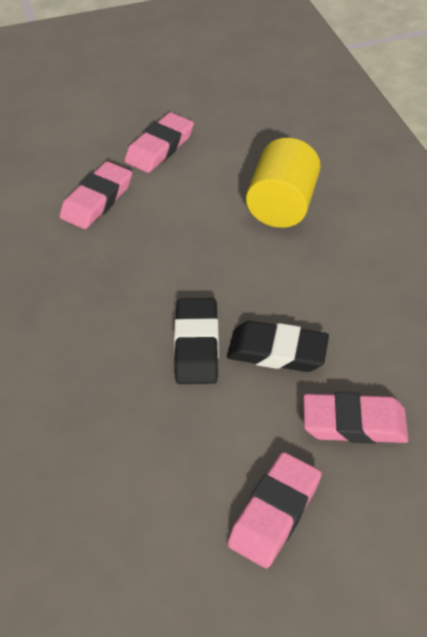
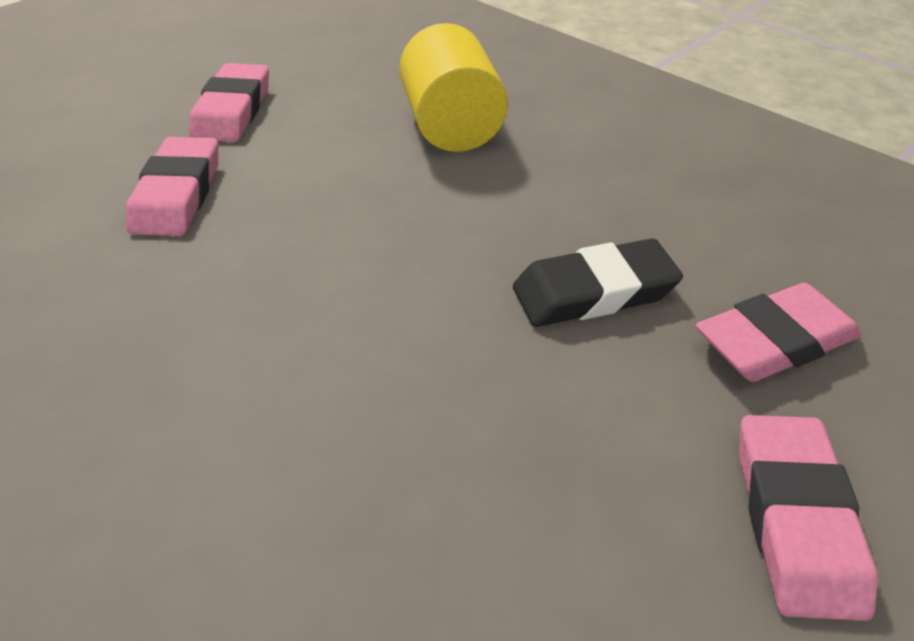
camera: 30 degrees left, 5 degrees down
black eraser [174,298,219,384] -> none

